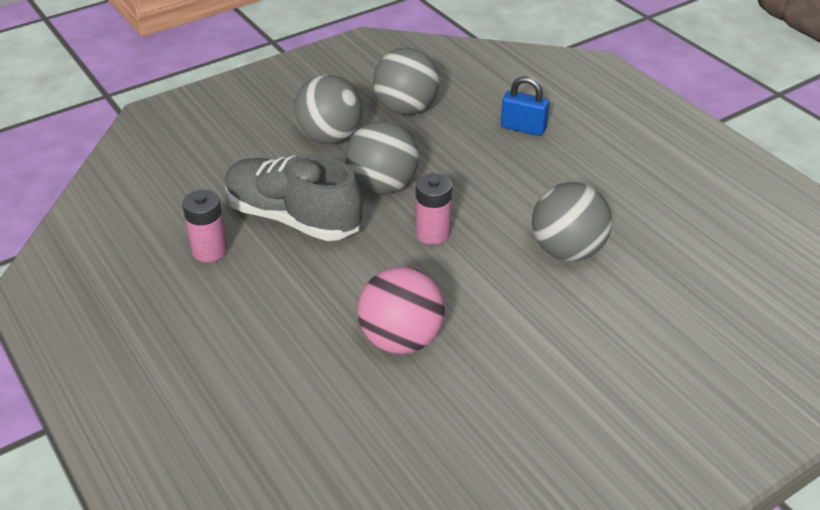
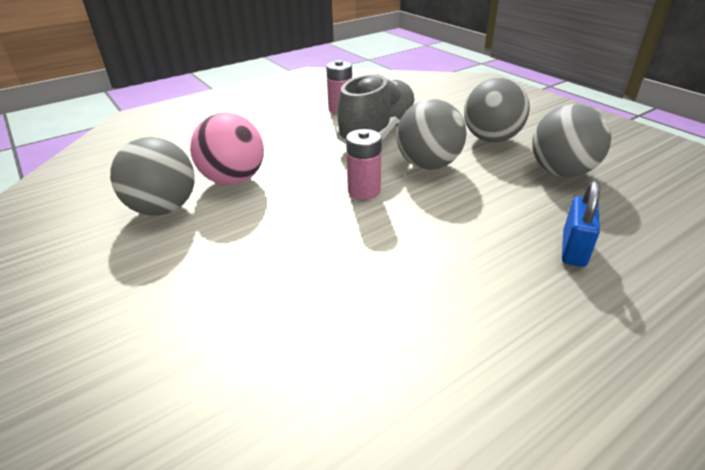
camera: 90 degrees right, 5 degrees down
grey ball [532,182,612,261] -> grey ball moved to [110,137,195,216]

